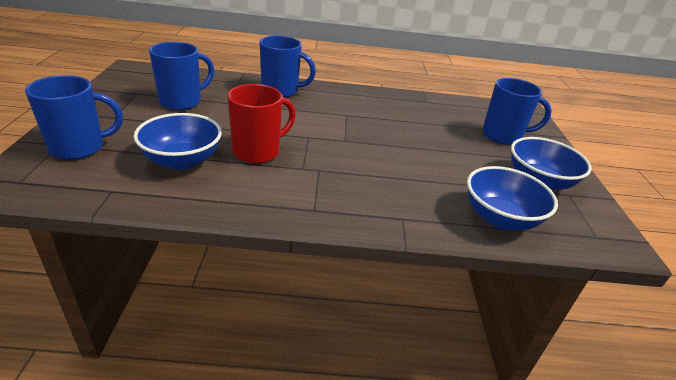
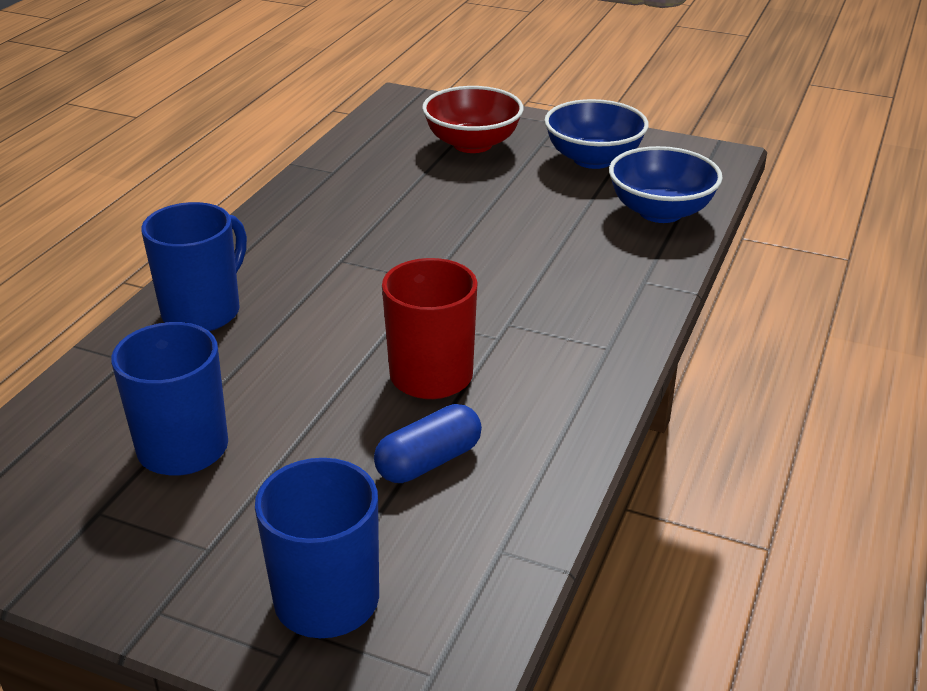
camera: 65 degrees left, 0 degrees up
blue bowl [134,113,222,170] -> blue capsule [374,404,482,483]
blue mug [482,78,552,145] -> red bowl [422,86,524,153]

